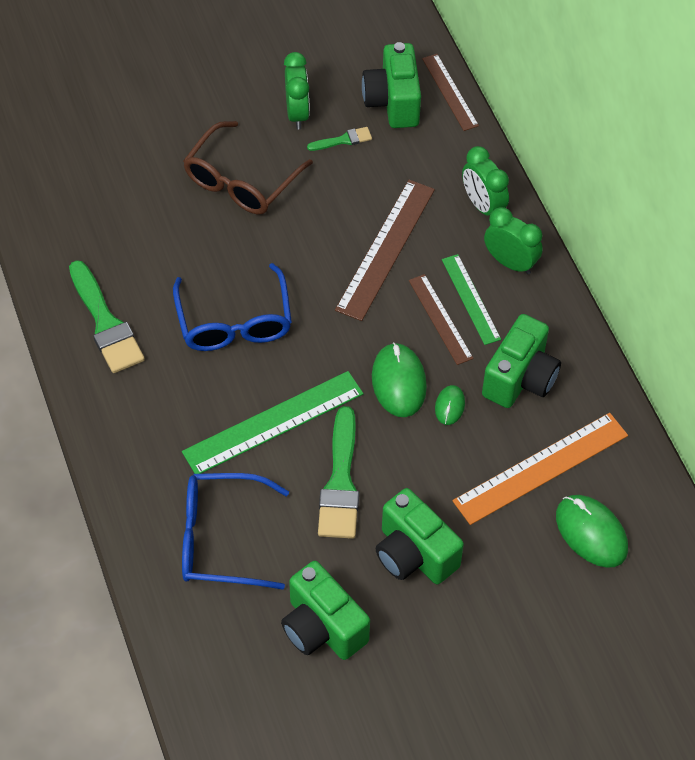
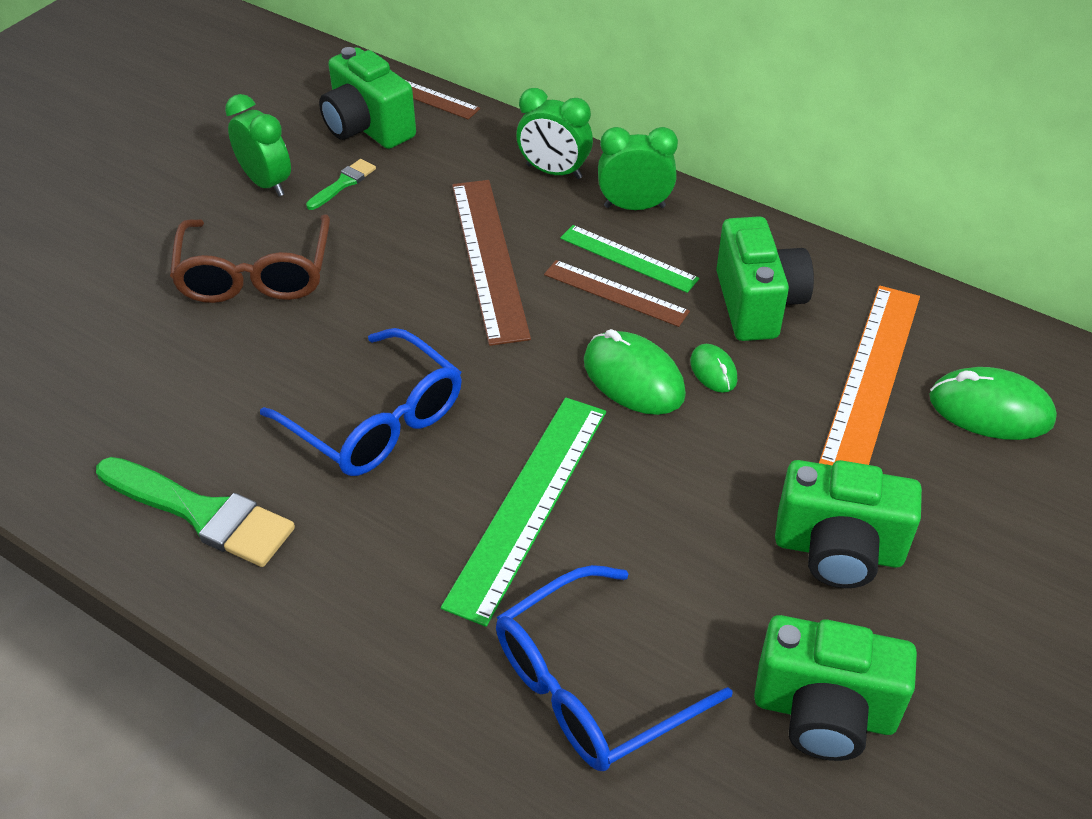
camera: 35 degrees left, 10 degrees down
green brush [318,406,359,539] -> none

